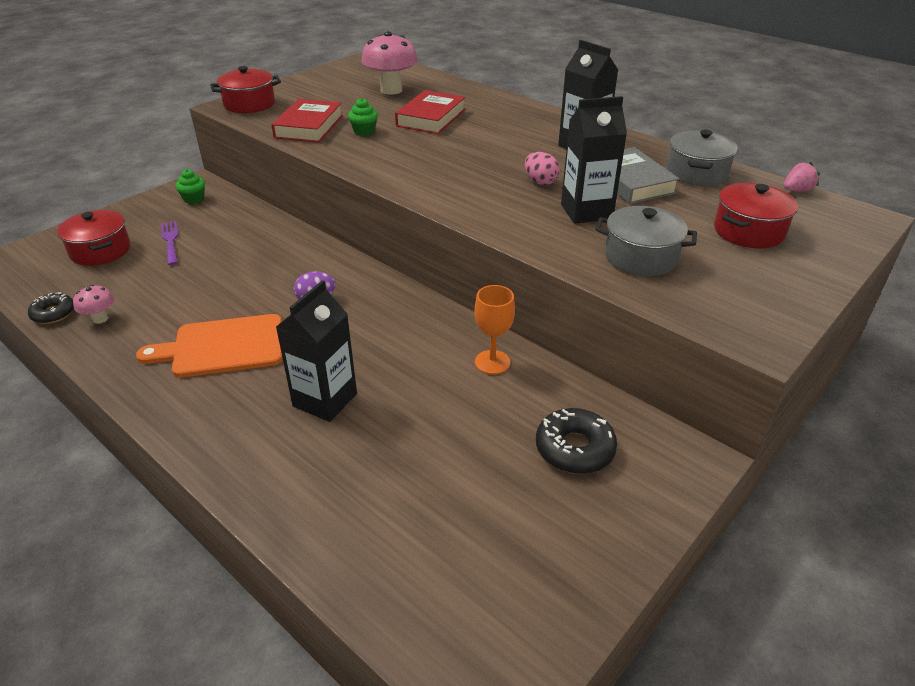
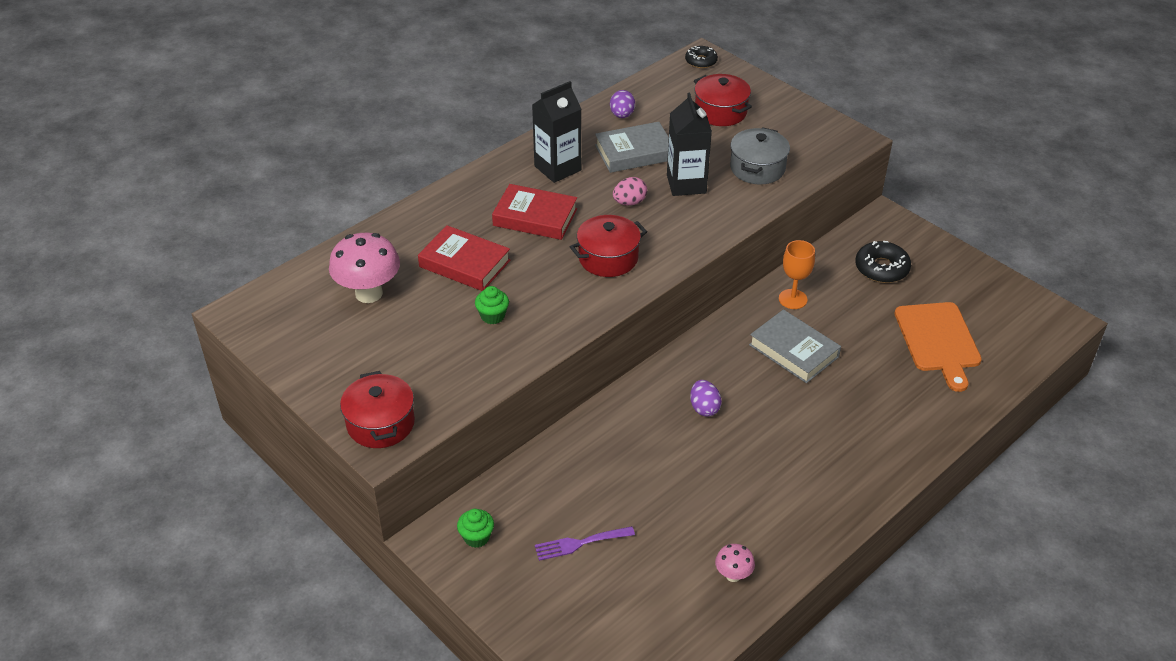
camera: 85 degrees left, 5 degrees up
black donut [28,292,74,324] -> black donut moved to [685,46,718,68]
red pot [57,210,130,266] -> red pot moved to [570,215,647,277]
orange cutting board [136,314,283,378] -> orange cutting board moved to [895,302,982,392]
red book [271,99,343,143] -> red book moved to [492,184,577,240]
black carton [276,280,357,422] -> none
grey pot [667,129,738,186] -> purple egg [610,90,635,118]
pink strawberry [784,162,820,191] -> none
none -> grey book [749,309,841,383]

